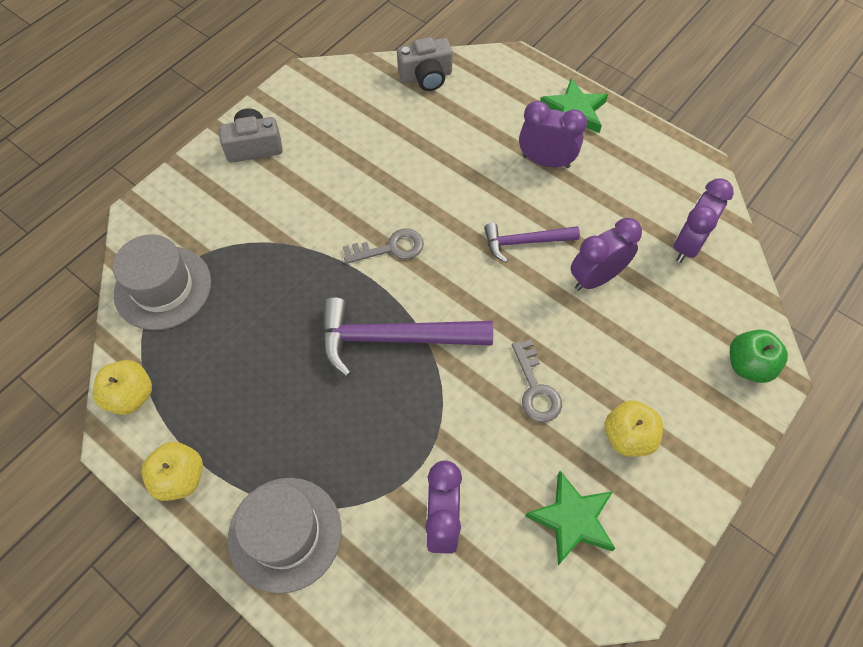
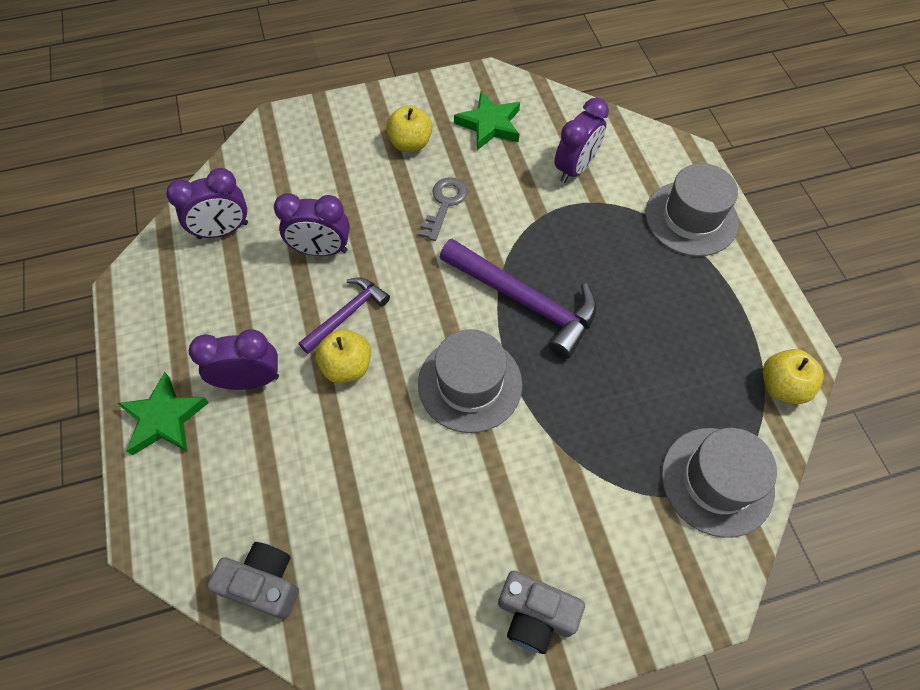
camera: 145 degrees left, 0 degrees up
yellow apple [141,442,203,501] -> yellow apple moved to [315,329,371,383]
grey key [343,229,424,264] -> grey hat [418,329,522,433]
purple hammer [484,223,580,263] -> purple hammer turned 75 degrees counterclockwise [298,277,390,354]
purple clock [519,101,587,168] -> purple clock turned 120 degrees clockwise [189,329,279,390]
green apple [730,329,788,383] -> none

